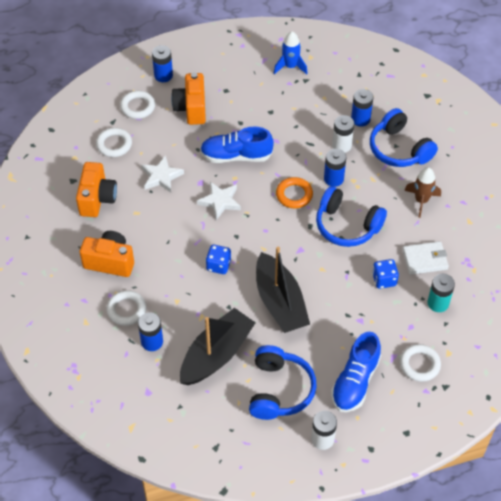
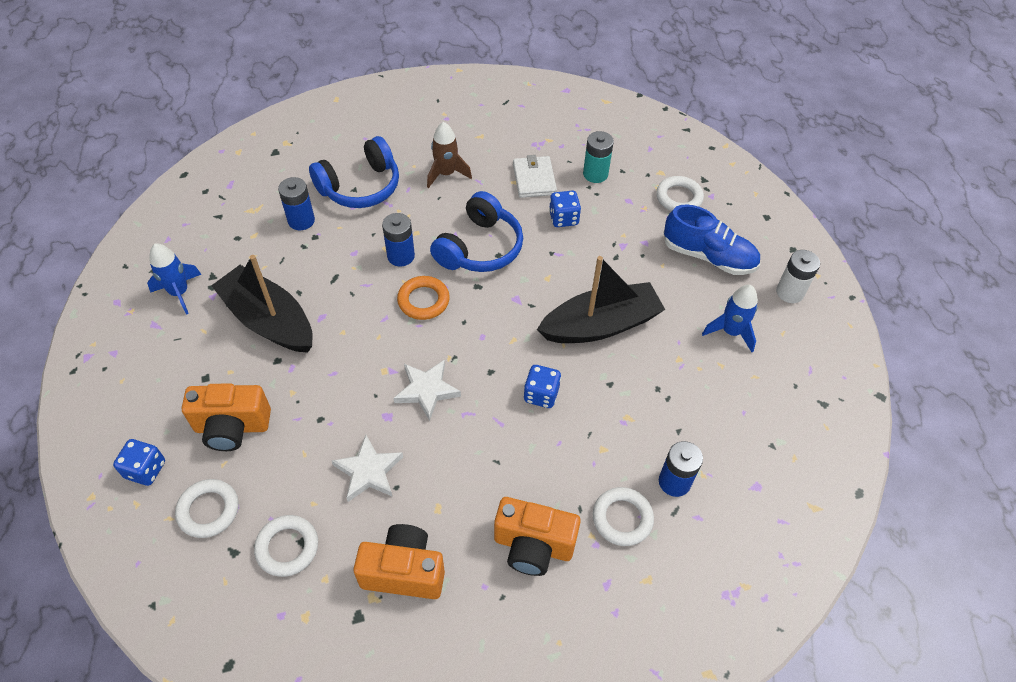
camera: 90 degrees left, 0 degrees up
orange camera [80,231,134,277] -> orange camera turned 90 degrees counterclockwise [494,497,581,576]
blue battery [152,45,173,82] -> blue dice [113,439,165,486]
black boat [180,308,256,385] -> black boat moved to [211,255,313,353]
blue shoe [200,127,274,163] -> none
blue headphones [249,345,317,420] -> blue rocket [702,285,758,352]
white battery [332,115,354,153] -> none

